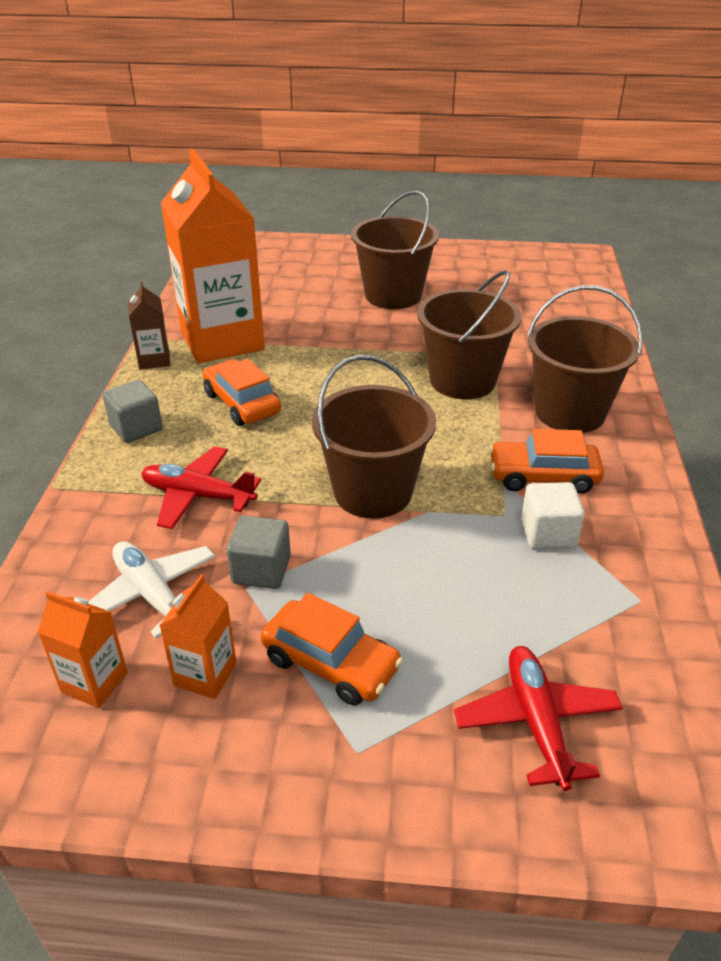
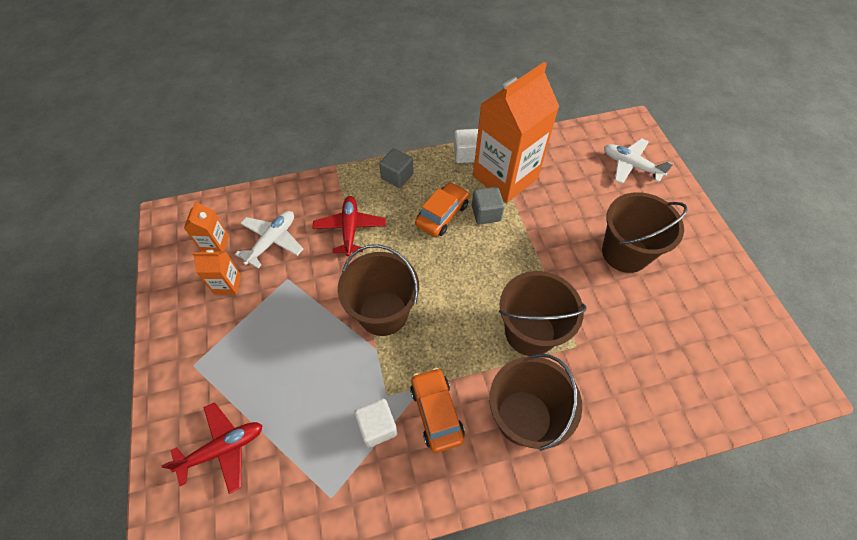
camera: 70 degrees right, 20 degrees up
brown carton [128,281,170,369] -> white cube [454,129,478,163]
grey cube [227,516,291,589] -> grey cube moved to [472,187,505,224]
orange car [261,593,403,706] -> none
none -> white plane [604,138,673,184]

